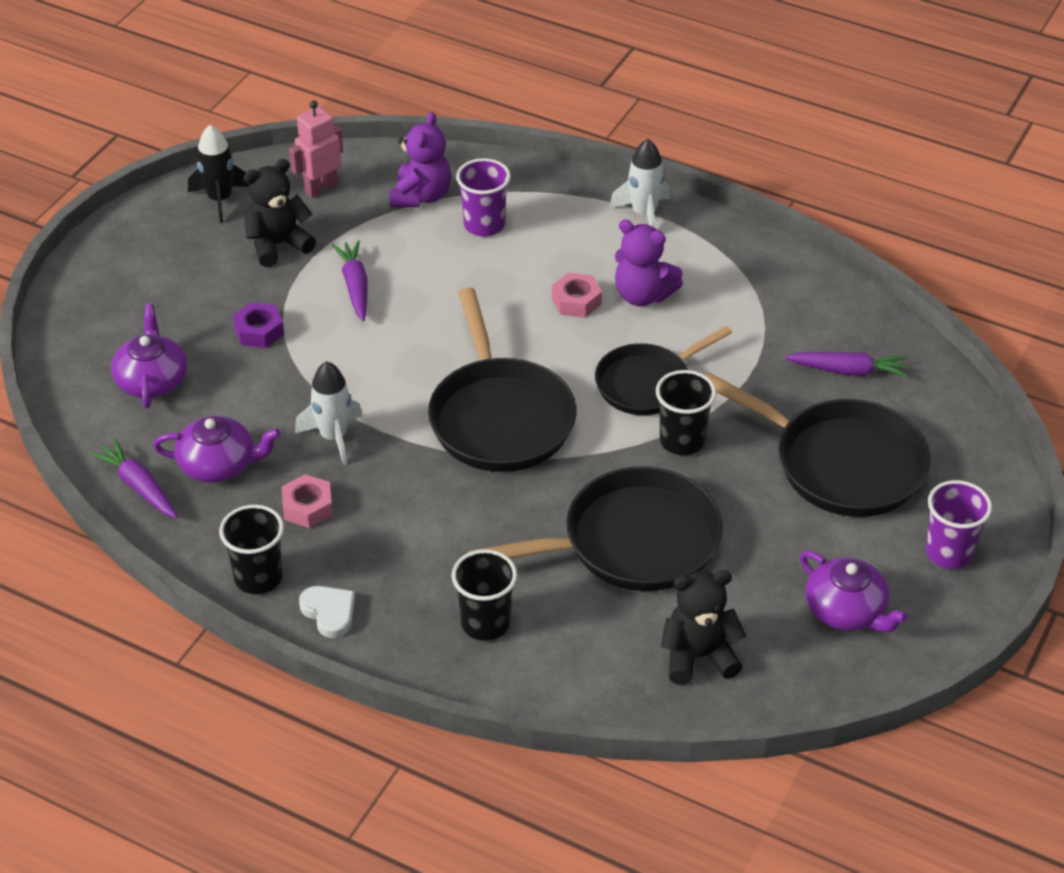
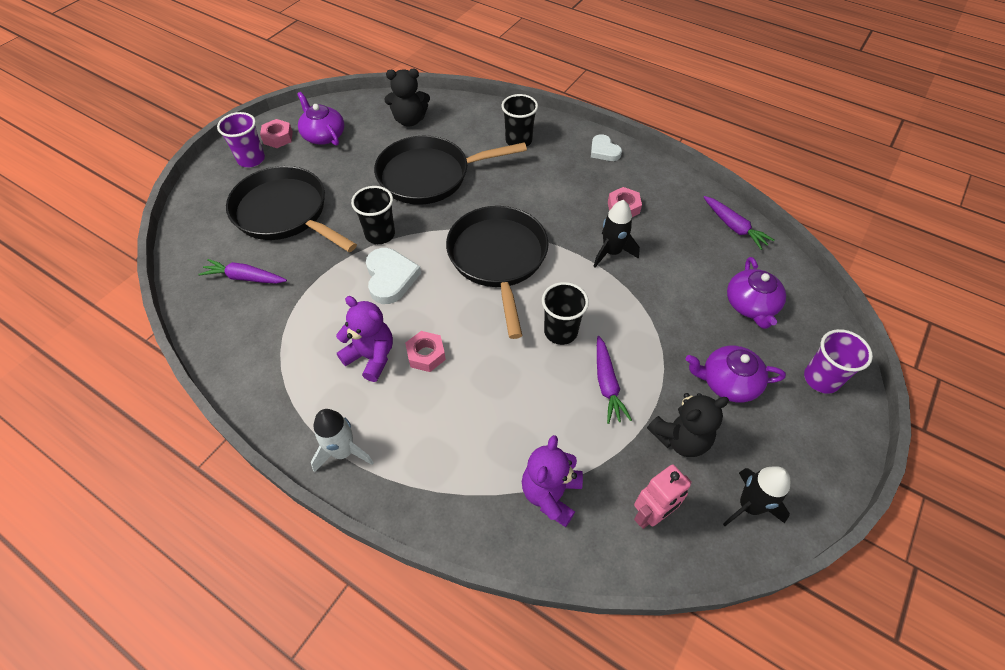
camera: 175 degrees left, 10 degrees up
purple teapot [153,416,281,483] -> purple teapot moved to [686,346,786,403]
black cup [219,505,284,594] -> black cup moved to [542,282,589,345]
purple nut [233,302,284,348] -> none
white rocket [295,361,363,465] -> black rocket [593,200,640,267]
purple cup [456,158,511,237] -> purple cup moved to [804,329,873,394]
black pan [595,326,732,415] -> white heart [366,248,421,304]
none -> pink nut [260,119,293,148]

